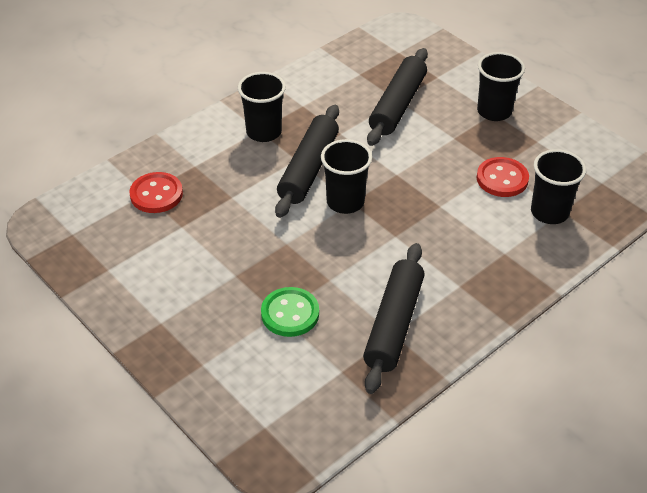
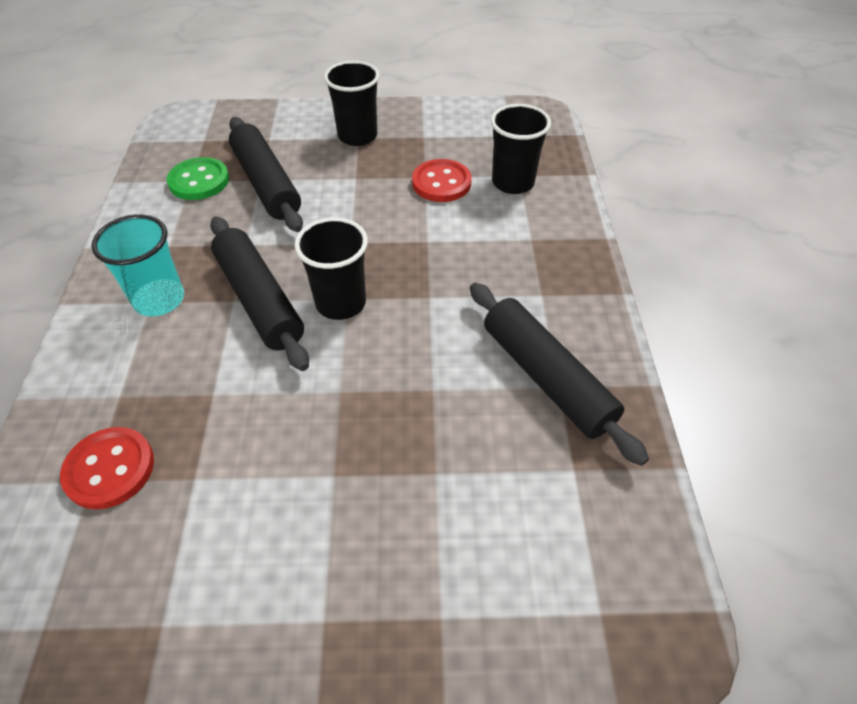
camera: 50 degrees left, 5 degrees up
black cup [238,72,286,142] -> turquoise cup [91,214,184,316]
green button [261,287,319,337] -> green button moved to [167,157,229,200]

